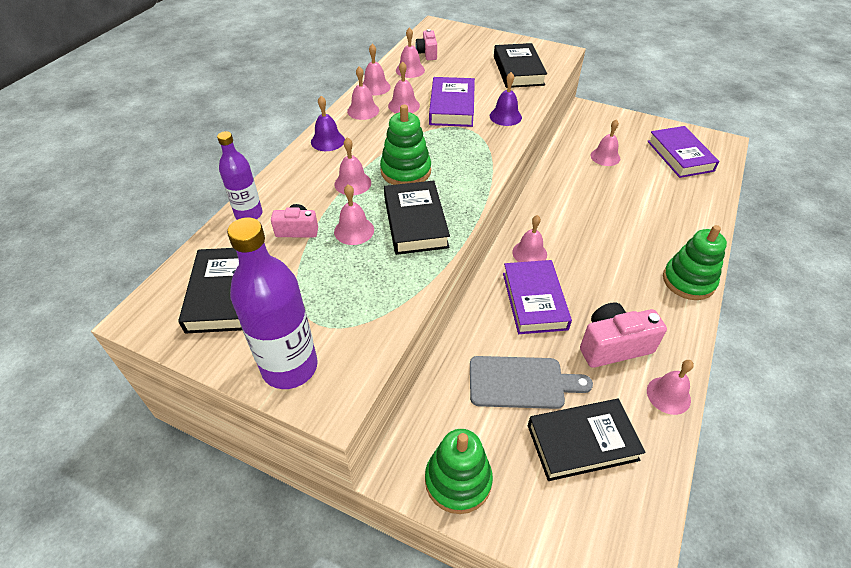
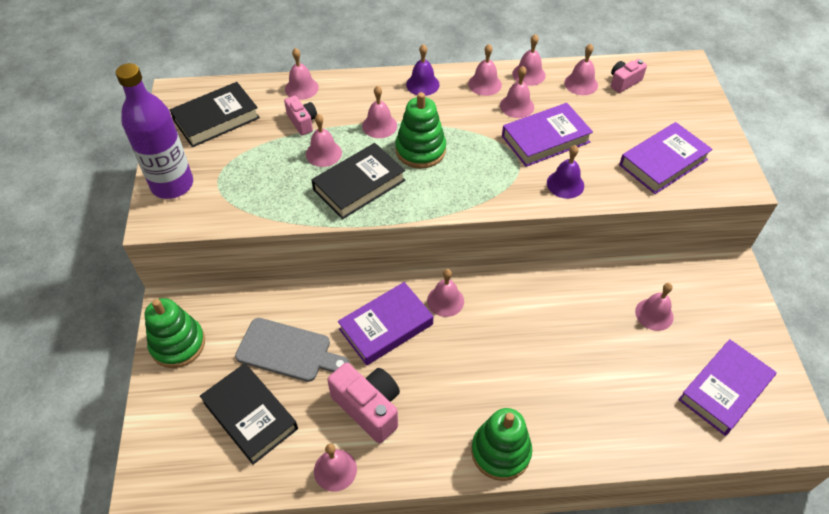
camera: 60 degrees right, 5 degrees up
purple bottle [217,131,262,220] -> pink bell [285,48,319,100]
grey cutting board [470,356,593,409] -> grey cutting board turned 45 degrees counterclockwise [235,318,350,382]
black book [494,43,547,88] -> purple book [619,122,713,194]

